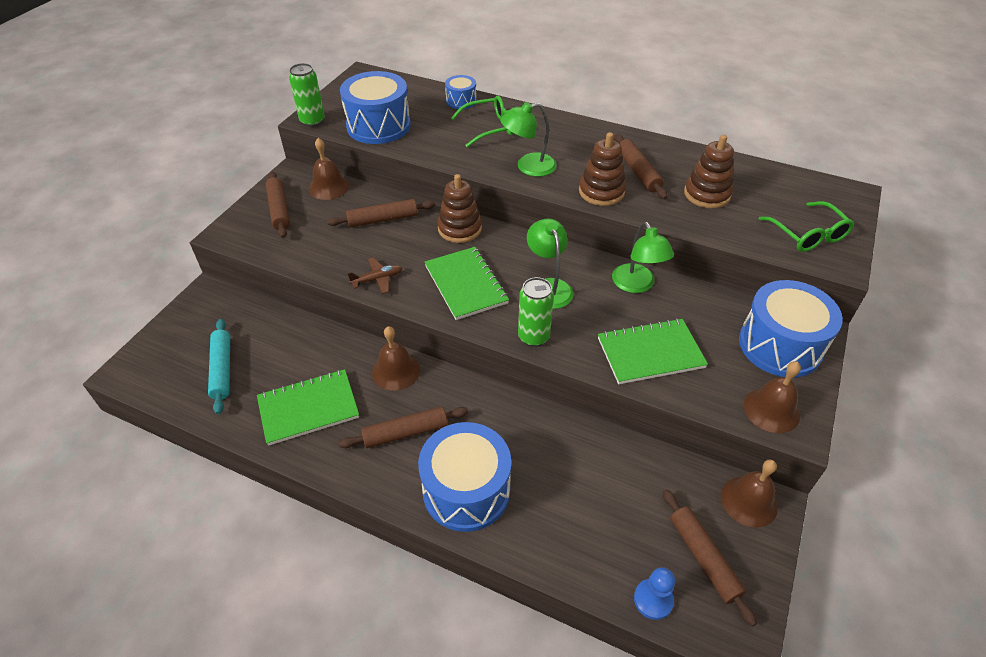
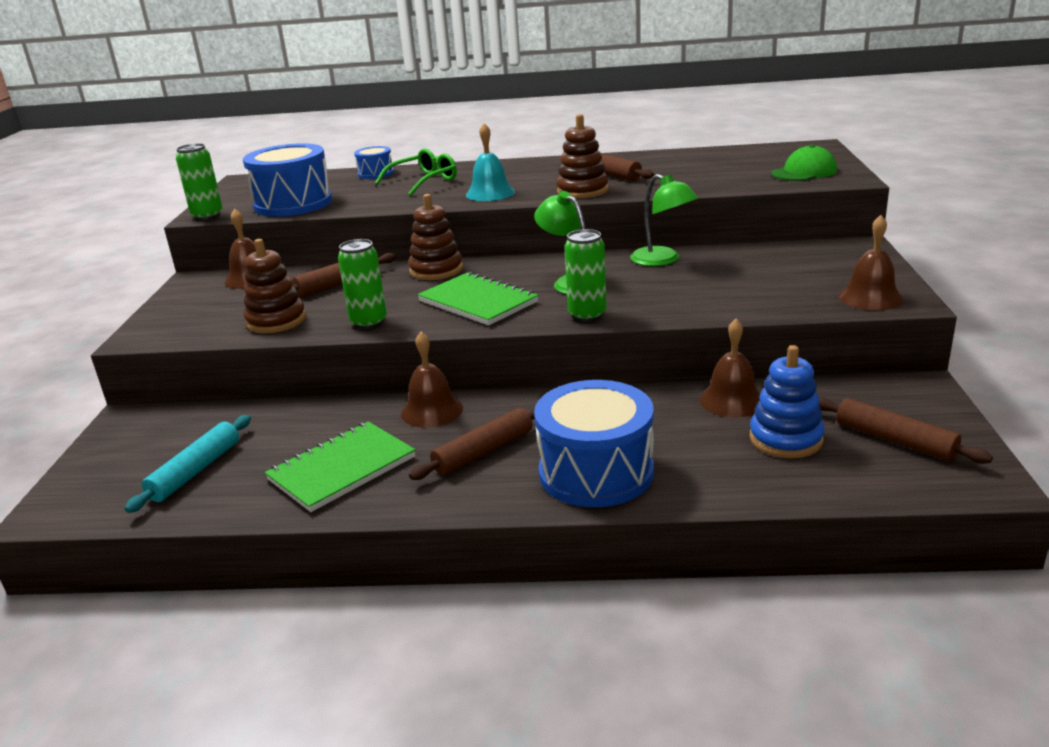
camera: 20 degrees left, 20 degrees down
turquoise rolling pin [208,319,230,414] -> turquoise rolling pin turned 60 degrees clockwise [125,415,251,513]
brown rolling pin [266,172,290,238] -> none
brown plane [347,258,402,294] -> green can [338,239,387,329]
green lamp [500,102,557,177] -> turquoise bell [466,123,515,201]
green notebook [598,318,708,384] -> none
blue pawn [634,567,675,620] -> none
brown stacking toy [684,135,734,208] -> brown stacking toy moved to [244,239,306,333]
brown bell [721,459,778,528] -> brown bell moved to [700,319,760,417]
blue drum [739,280,843,377] -> none
green glasses [759,201,854,252] -> green cap [771,145,837,181]
none -> blue stacking toy [750,345,825,458]

